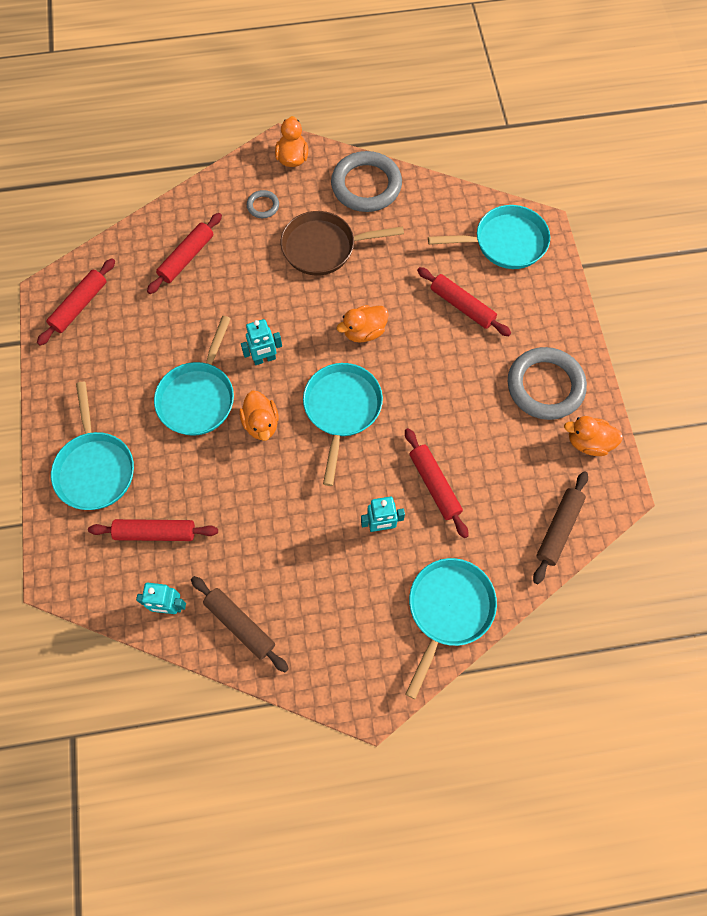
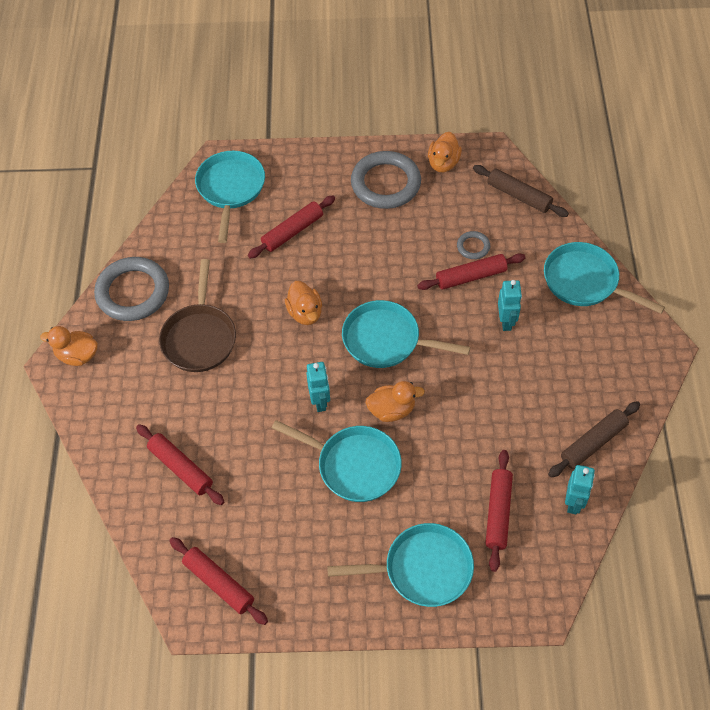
camera: 80 degrees left, 10 degrees down
grey ring [247,190,279,218] -> grey ring moved to [457,231,490,259]

